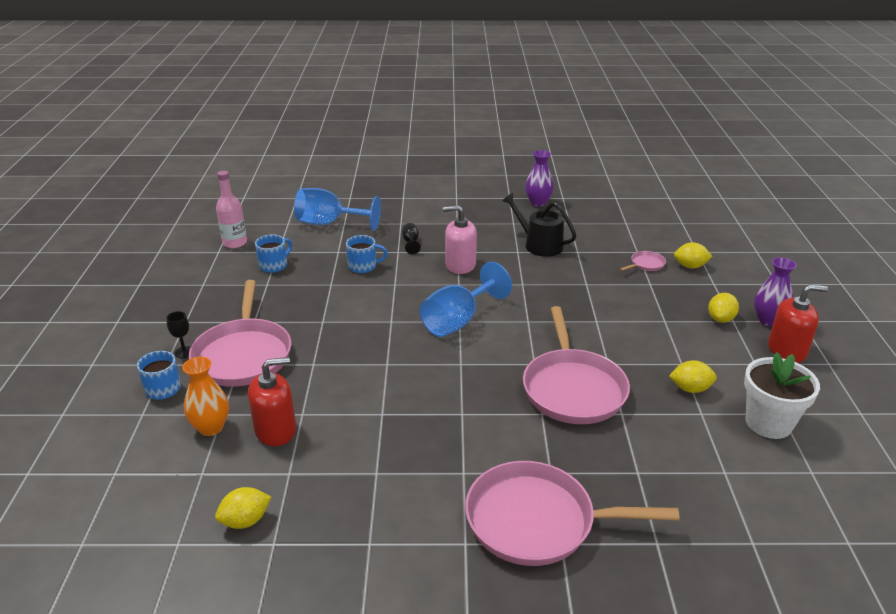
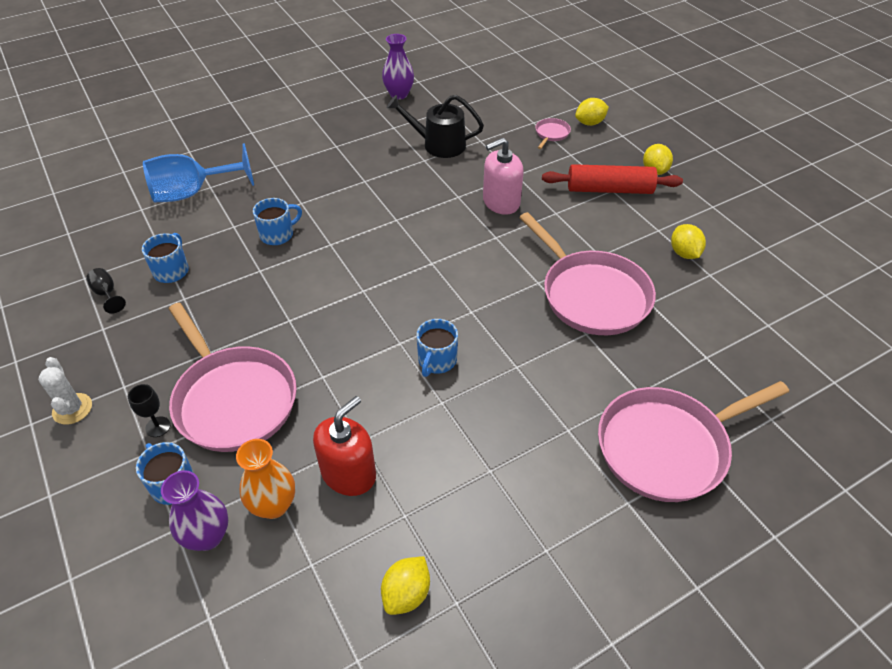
camera: 30 degrees left, 15 degrees up
pink bottle [216,171,247,248] -> none
black goblet [402,223,421,254] -> black goblet moved to [86,268,126,314]
blue goblet [420,262,512,337] -> none
pink soap dispenser [443,205,477,274] -> pink soap dispenser moved to [483,138,524,215]
yellow lemon [669,360,717,393] -> yellow lemon turned 75 degrees counterclockwise [671,224,706,259]
white flower pot [744,352,820,439] -> none
purple vase [754,257,797,326] -> purple vase moved to [161,470,228,551]
red soap dispenser [768,284,828,363] -> none
none -> white cactus [38,357,92,425]
none -> blue mug [416,319,458,377]
none -> red rolling pin [542,164,683,194]

